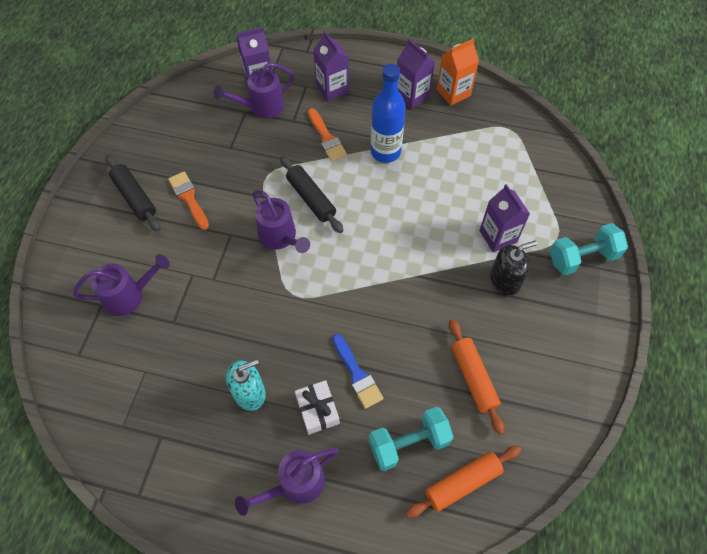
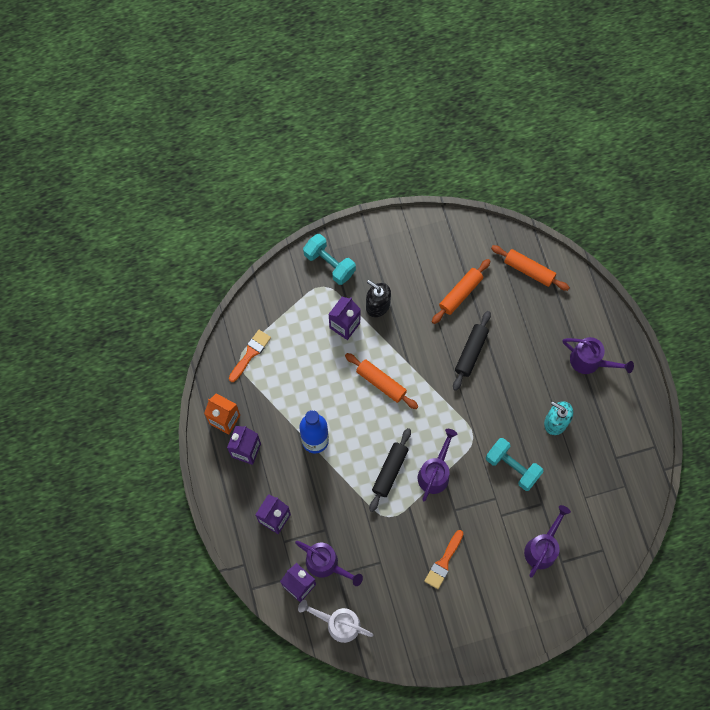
camera: 120 degrees left, 10 degrees up
purple watering can [73,254,170,316] -> purple watering can turned 75 degrees clockwise [524,505,571,577]
black rolling pin [105,155,161,231] -> black rolling pin moved to [453,311,491,391]
white gift [295,380,340,435] -> none
orange brush [308,108,347,162] -> orange brush moved to [229,330,271,382]
blue brush [332,334,384,409] -> none
turquoise dumbbell [369,407,453,471] -> turquoise dumbbell moved to [486,438,544,491]
none -> white watering can [298,600,373,643]
none -> orange rolling pin [345,353,418,409]

